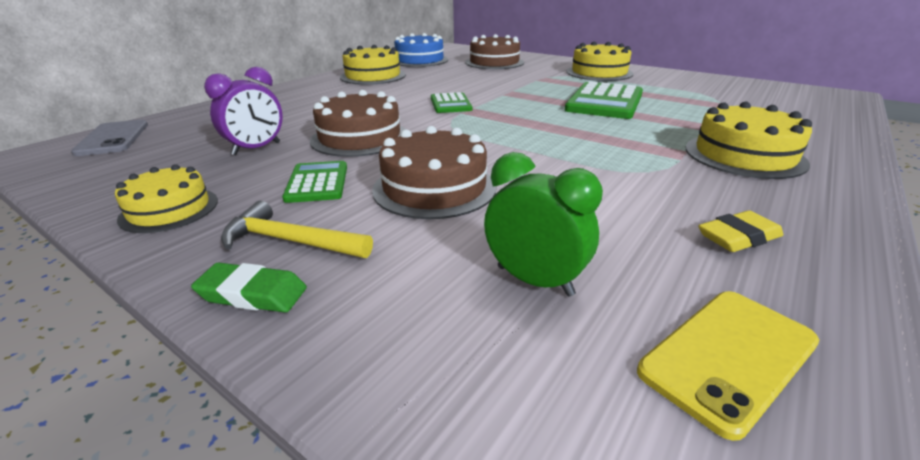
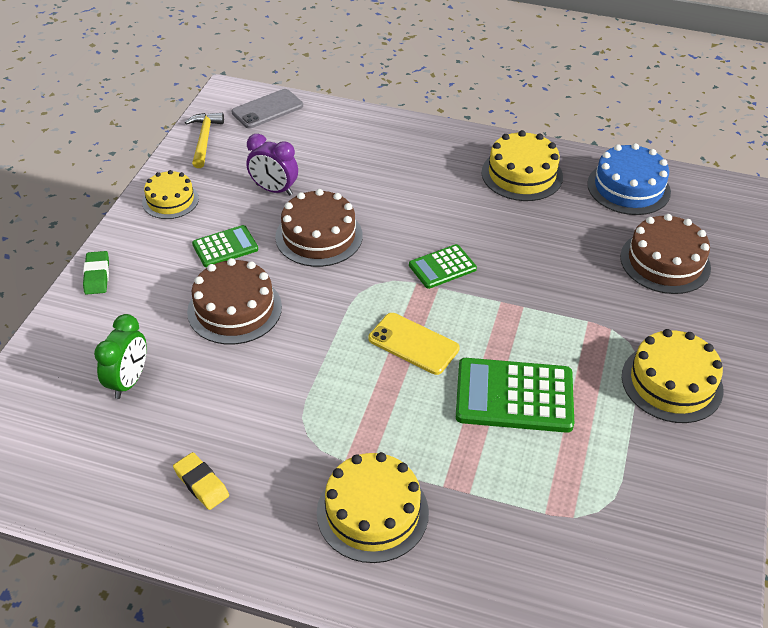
camera: 70 degrees right, 15 degrees up
yellow hammer [221,201,373,258] -> yellow hammer moved to [185,113,224,168]
yellow phone [637,291,819,441] -> yellow phone moved to [369,313,460,375]

